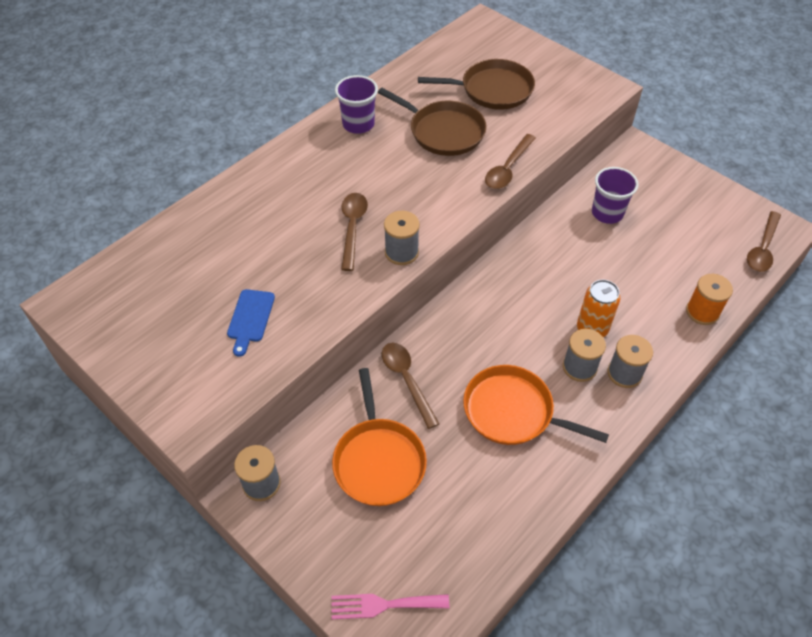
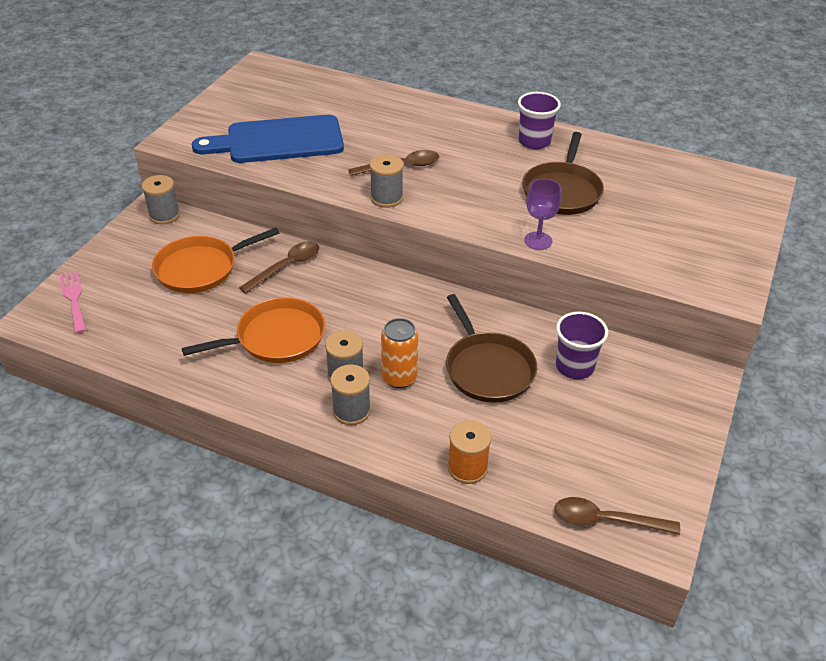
camera: 70 degrees right, 10 degrees down
blue cutting board [227,289,275,357] -> blue cutting board [192,115,344,163], size x2.23
brown pan [418,59,535,110] -> brown pan moved to [446,294,537,403]
orange pan [463,365,609,445] -> orange pan turned 60 degrees clockwise [182,297,325,363]
brown spoon [485,134,536,189] -> purple goblet [524,179,562,250]

